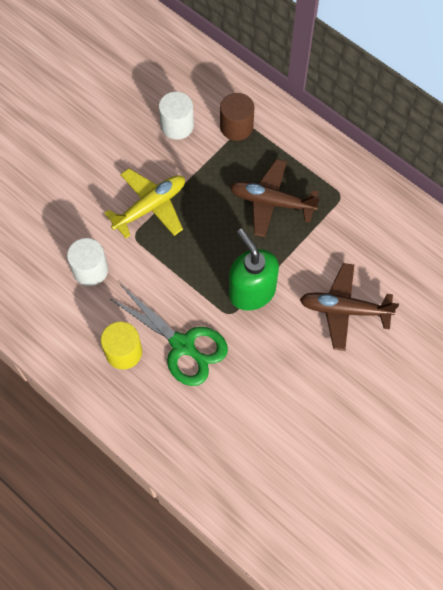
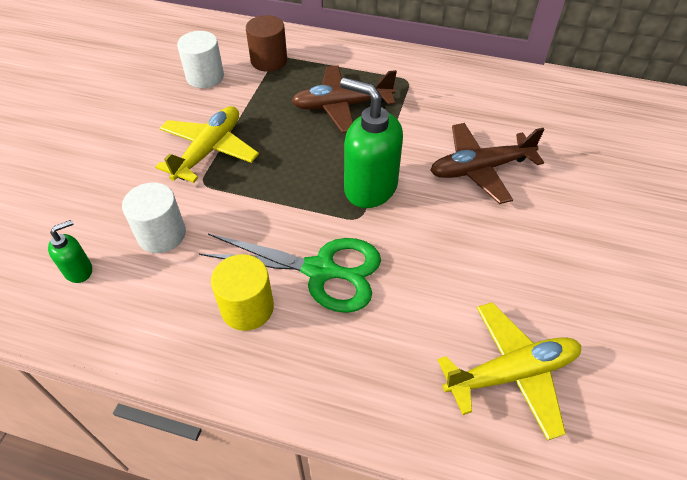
camera: 25 degrees left, 15 degrees down
none -> green soap dispenser [48,220,92,283]
none -> yellow plane [438,302,581,441]

